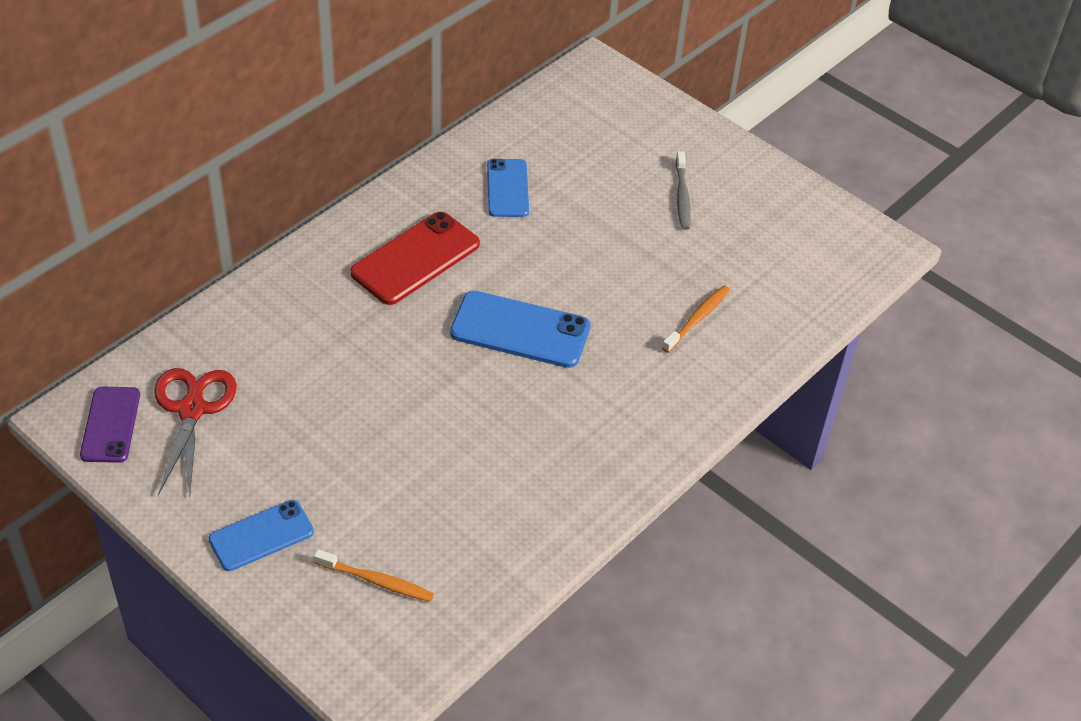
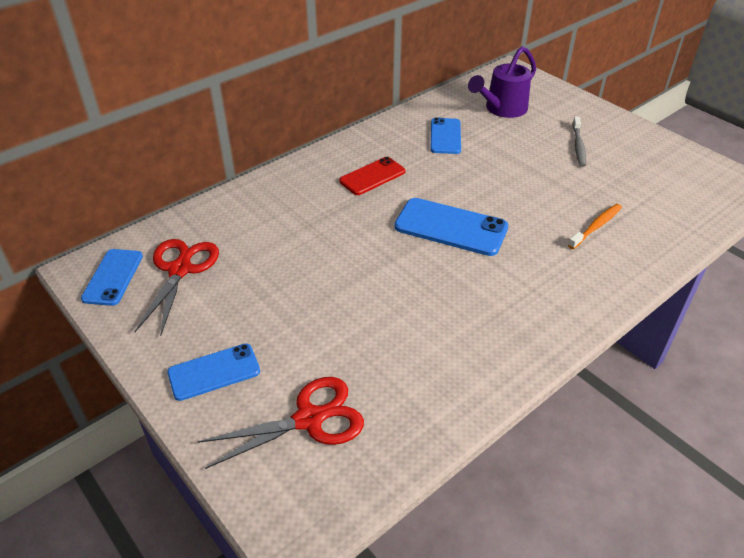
camera: 10 degrees right, 5 degrees down
purple phone [80,386,140,463] -> blue phone [81,249,143,306]
orange toothbrush [314,549,434,602] -> red scissors [198,377,364,469]
red phone [350,212,480,305] -> red phone [339,157,405,195], size x0.66
none -> purple watering can [468,46,536,118]

